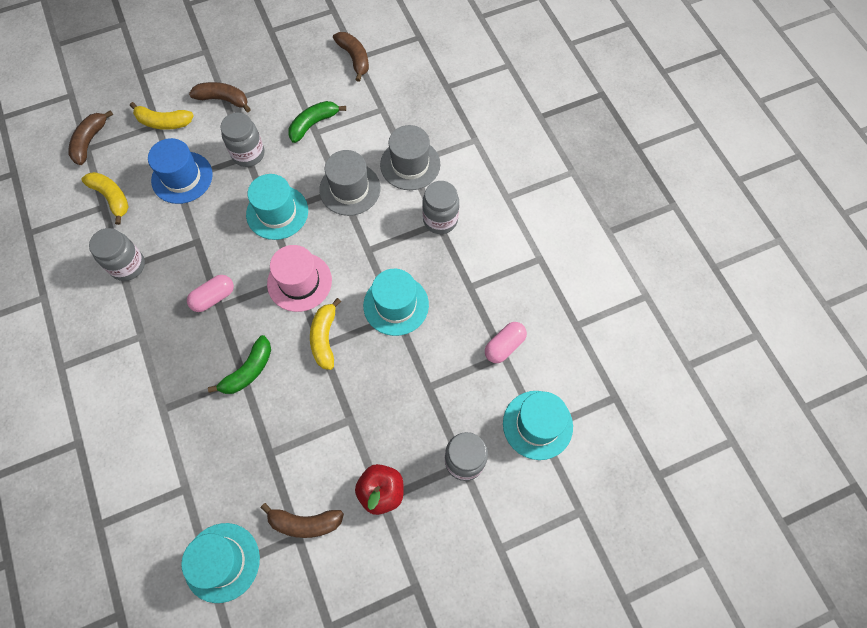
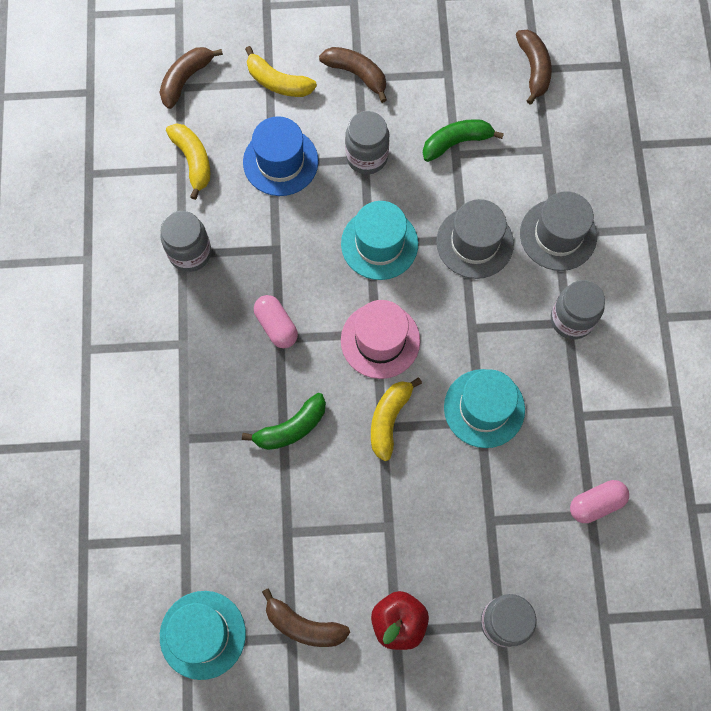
camera: 20 degrees right, 5 degrees up
pink capsule [187,275,234,312] -> pink capsule turned 75 degrees clockwise [254,295,298,348]
turquoise hat [503,391,573,460] -> none

